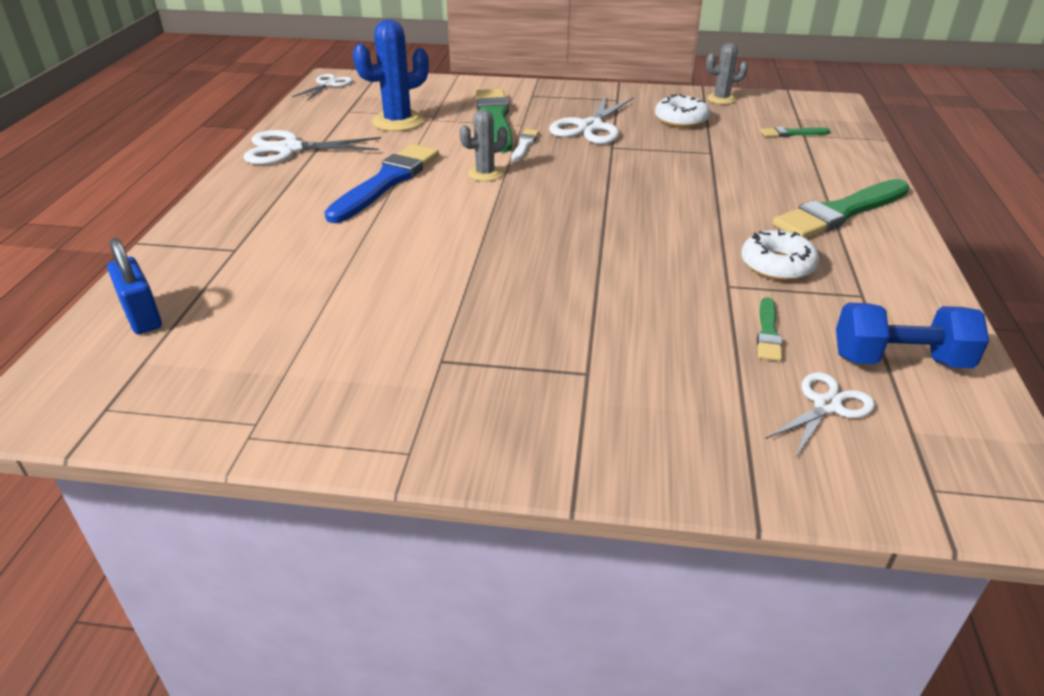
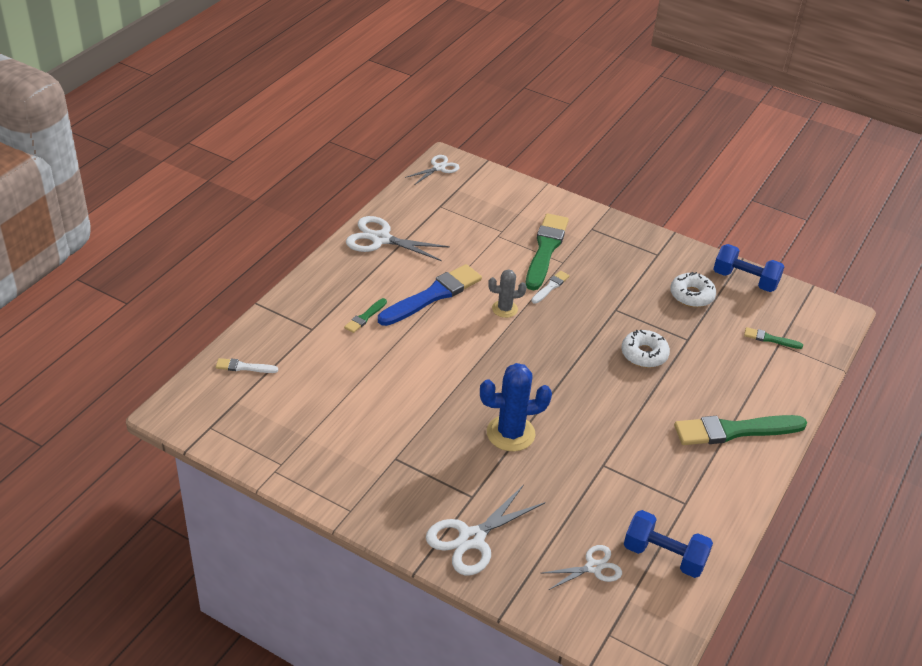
camera: 20 degrees right, 5 degrees up
blue padlock [107,238,162,334] -> white brush [216,358,278,373]
blue cactus [353,20,429,131] -> blue cactus moved to [480,363,552,451]
white scissors [549,95,634,144] -> white scissors moved to [426,485,545,576]
grey cactus [706,43,748,104] -> blue dumbbell [714,244,785,292]
white donut [741,230,819,281] -> white donut moved to [621,330,670,368]
green brush [757,297,782,361] -> green brush moved to [344,298,387,333]

